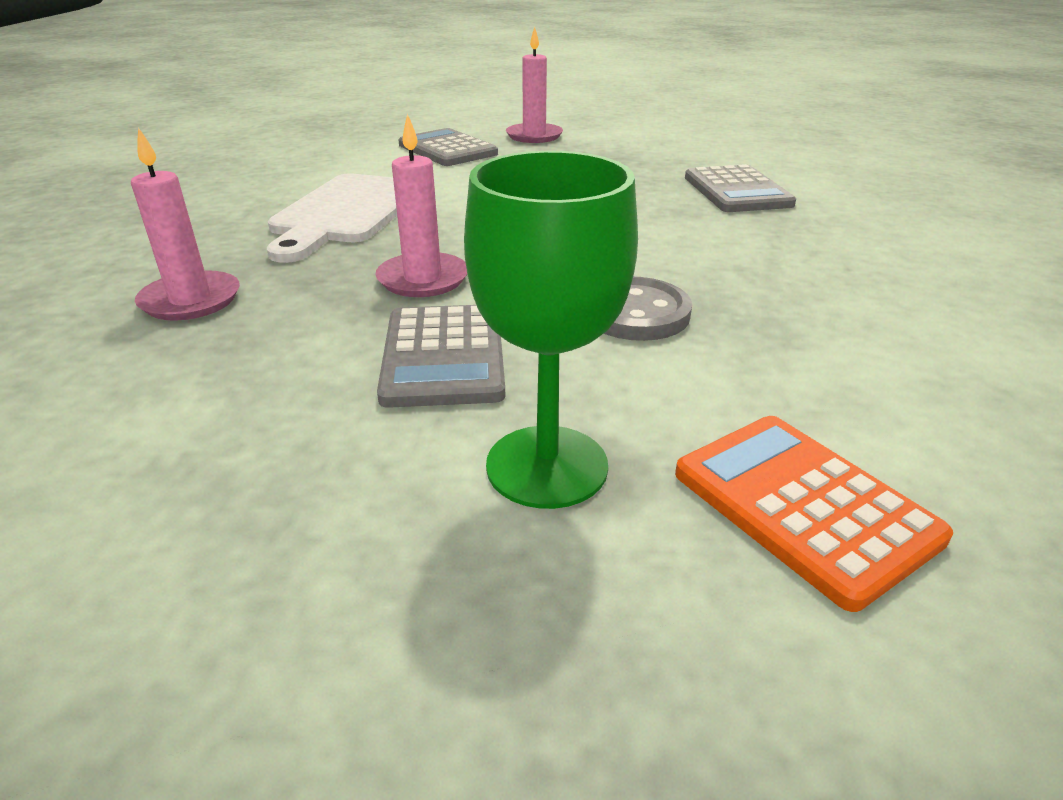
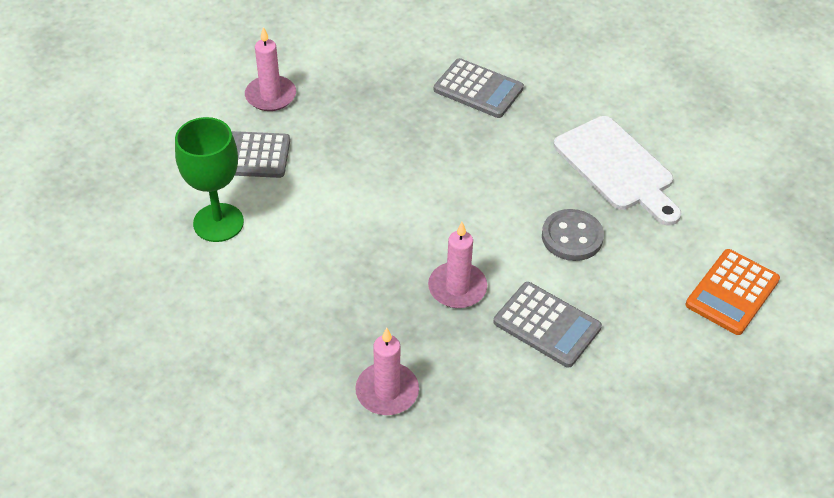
camera: 50 degrees left, 15 degrees up
white cutting board [267,173,397,263] -> white cutting board moved to [553,116,681,225]
green goblet [464,151,638,509] -> green goblet moved to [175,117,244,242]
orange calculator [675,416,953,612] -> orange calculator turned 60 degrees counterclockwise [685,249,780,335]

